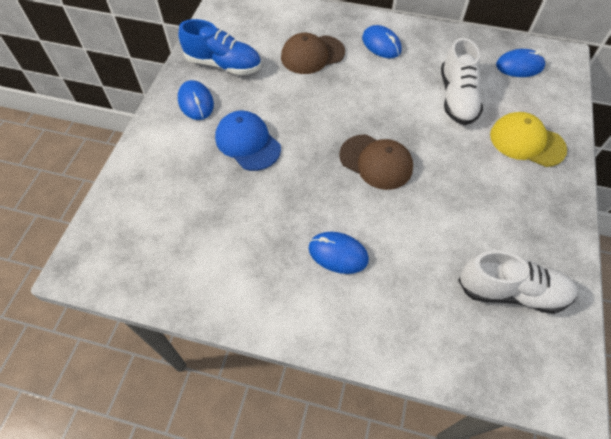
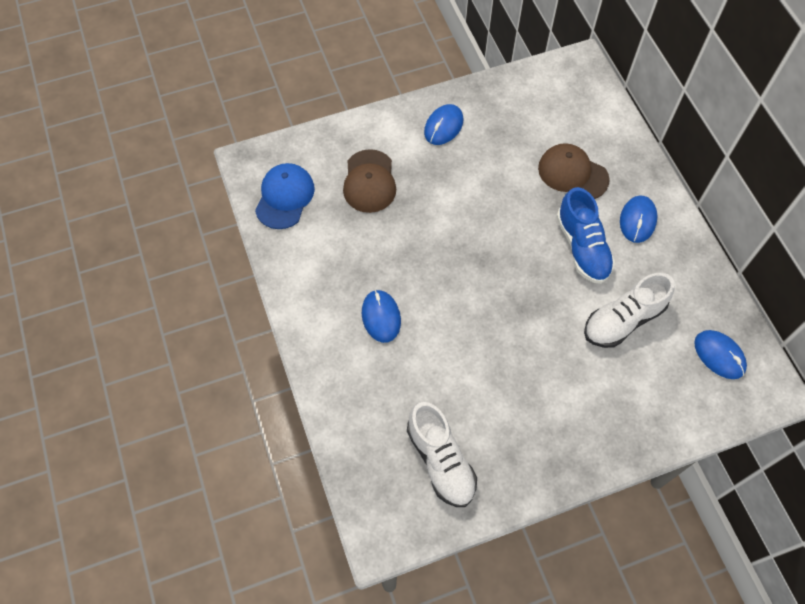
camera: 55 degrees right, 5 degrees up
blue shoe [178,19,261,75] -> blue shoe moved to [556,187,615,284]
blue cap [215,111,281,171] -> blue cap moved to [255,163,315,229]
brown cap [339,135,413,190] -> brown cap moved to [343,149,396,213]
yellow cap [490,112,567,167] -> none

